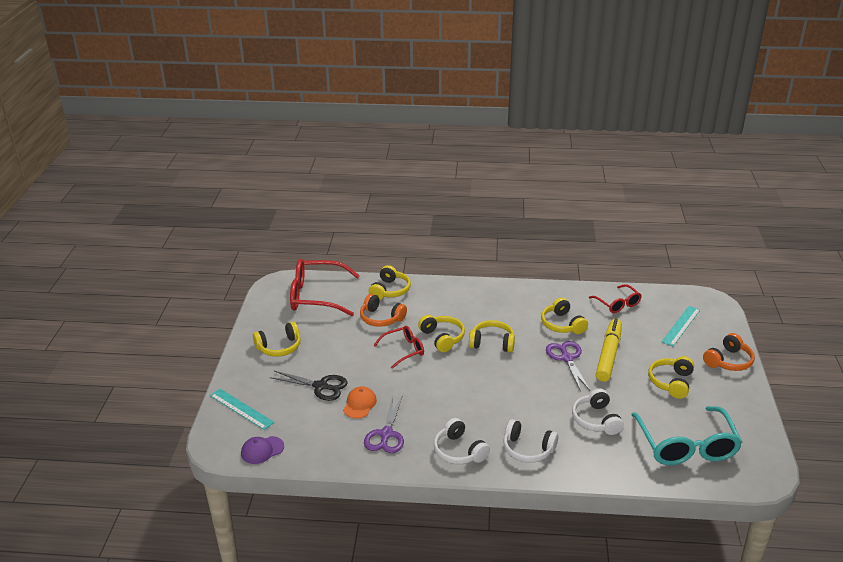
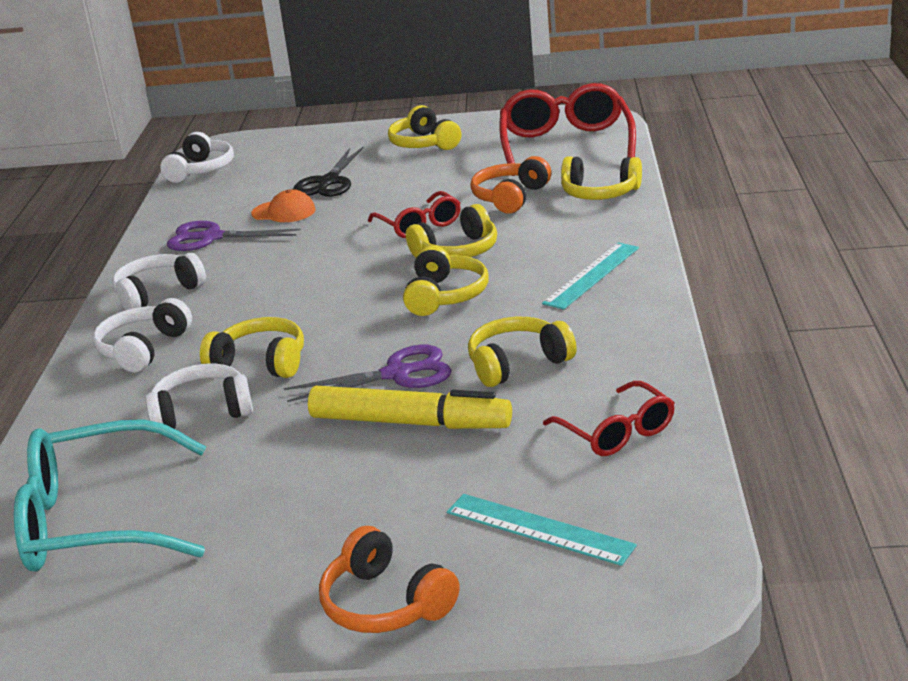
camera: 90 degrees right, 5 degrees down
turquoise ruler [210,389,274,430] -> turquoise ruler moved to [542,242,639,310]
purple cap [241,436,284,464] -> white headphones [160,132,234,183]
red glasses [589,284,642,313] -> red glasses turned 90 degrees counterclockwise [543,381,675,456]
yellow headphones [648,356,694,399] -> yellow headphones moved to [200,317,304,378]

